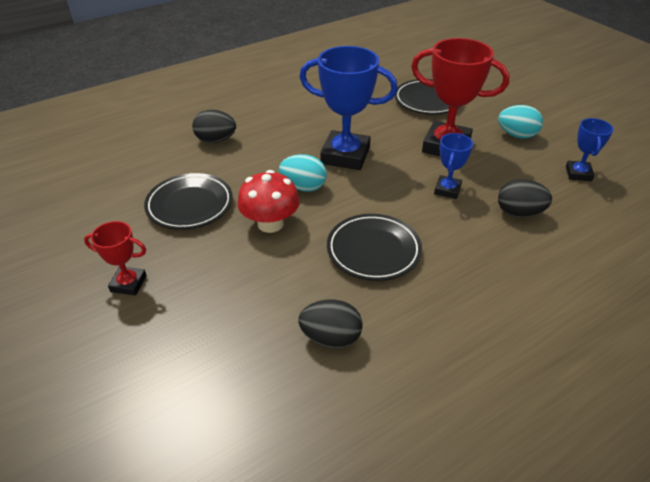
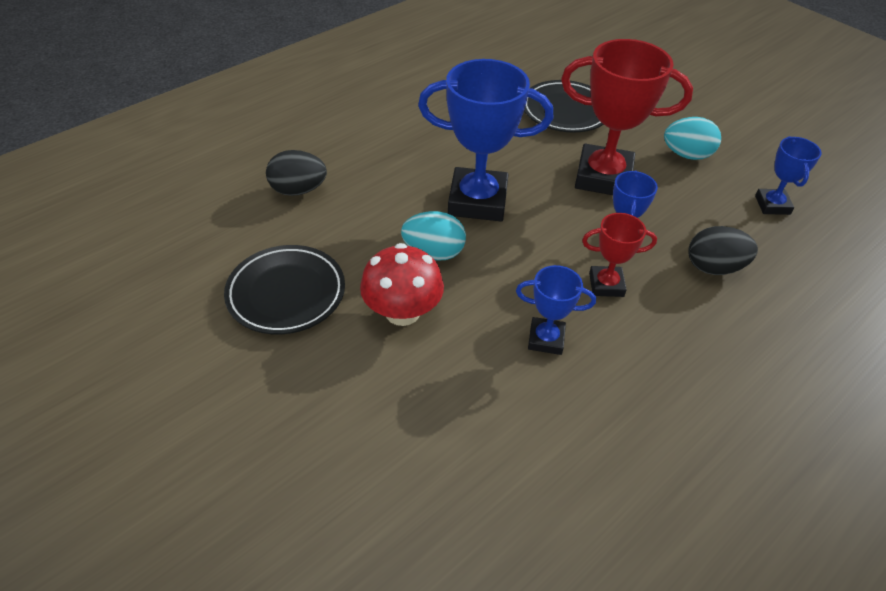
camera: 10 degrees left, 5 degrees up
red trophy [84,221,147,295] -> red trophy moved to [582,213,657,297]
black egg [298,299,362,349] -> none
black plate [327,214,422,281] -> blue trophy [516,265,596,355]

